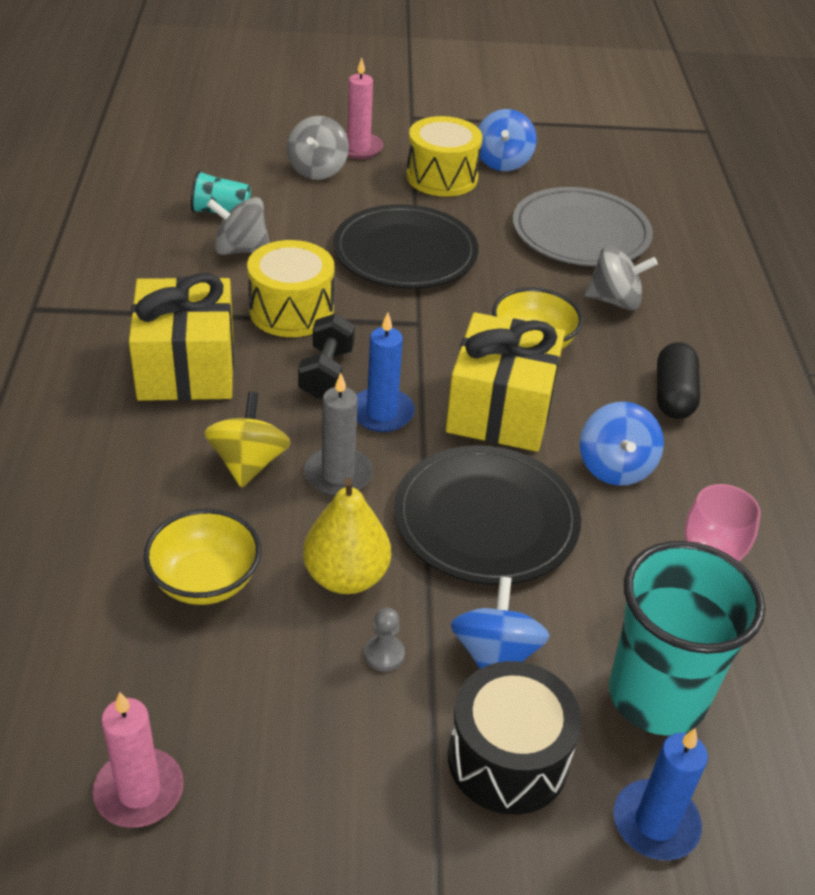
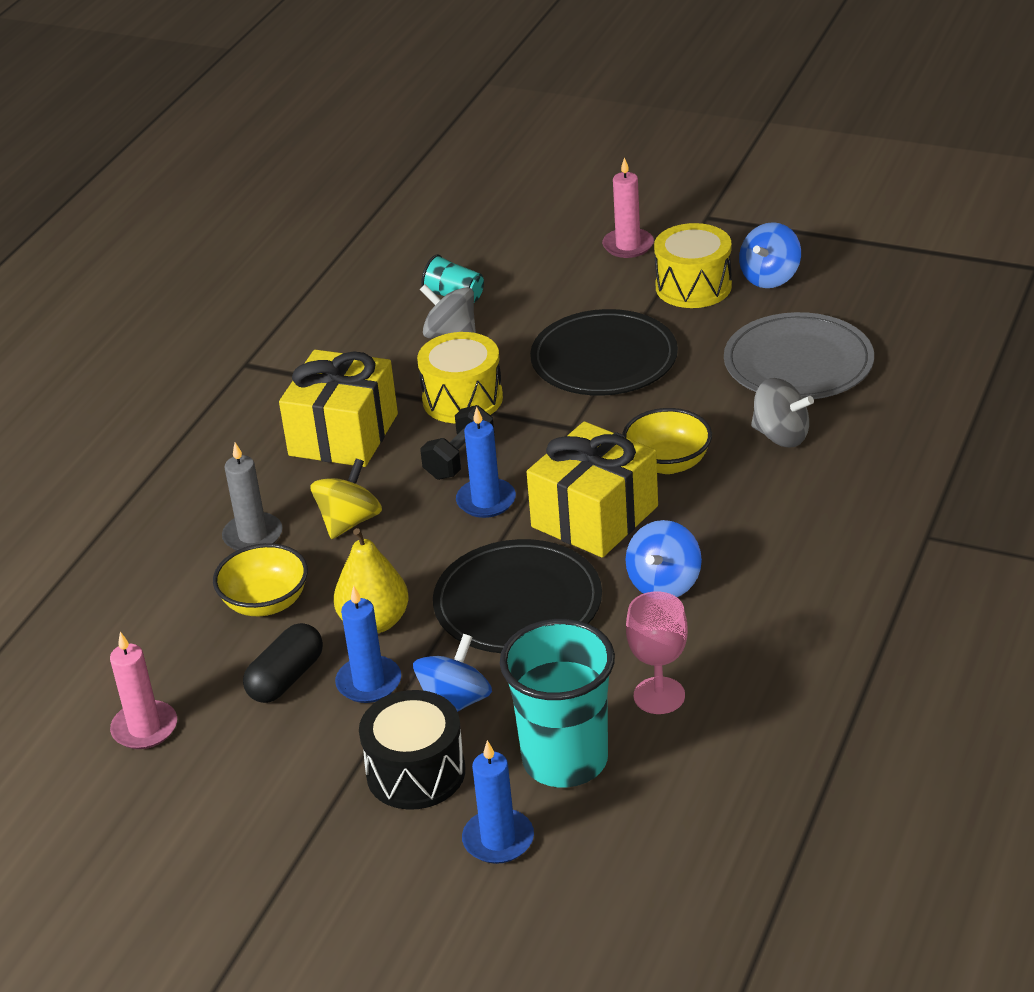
camera: 30 degrees right, 5 degrees down
grey spinning top [287,116,349,180] -> none
grey candle [304,373,373,496] -> grey candle moved to [222,443,282,551]
grey pawn [364,607,405,671] -> blue candle [335,586,401,703]
black capsule [657,342,700,419] -> black capsule moved to [243,623,323,703]

